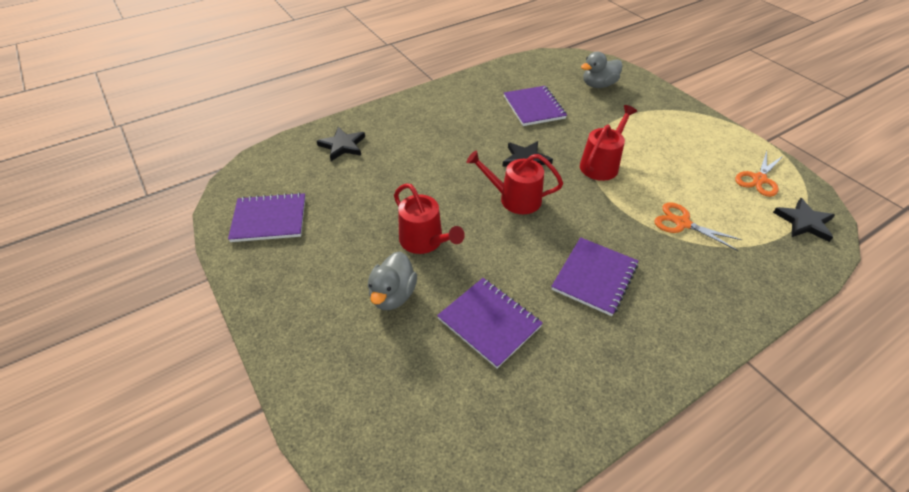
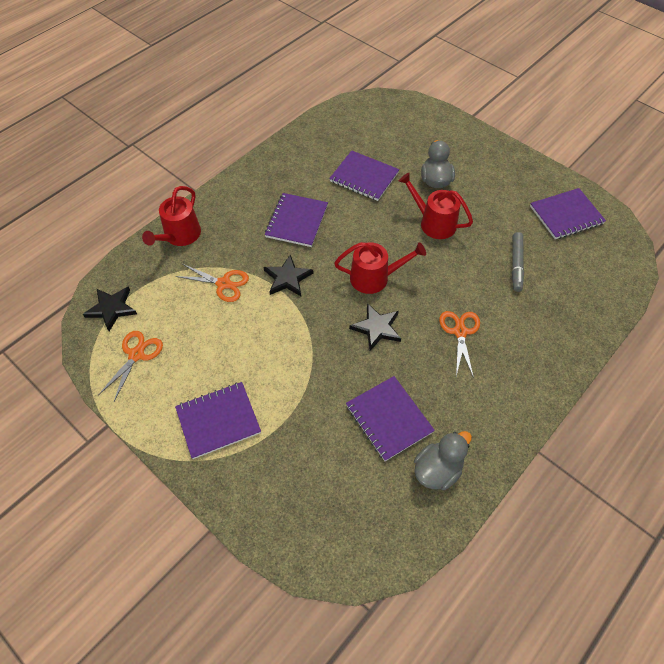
camera: 165 degrees right, 10 degrees up
black star [317,127,365,161] -> black star moved to [264,255,313,296]
red watering can [580,105,637,181] -> red watering can moved to [142,186,201,246]
grey duck [581,52,623,88] -> grey duck moved to [414,431,472,490]
none -> purple notebook [175,382,261,459]
none -> orange scissors [439,311,480,378]
none -> grey marker [512,232,524,292]

